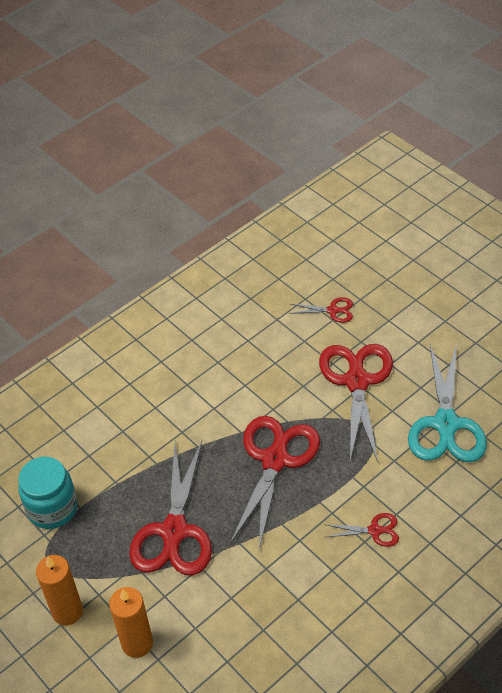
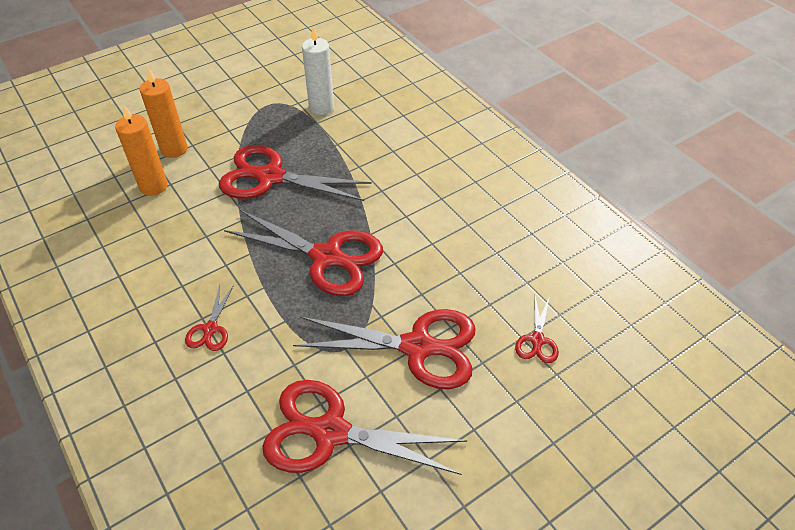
camera: 95 degrees right, 0 degrees up
turquoise jar [18,457,78,529] -> white candle [302,26,334,115]
orange candle [36,555,83,626] -> orange candle moved to [115,104,168,196]
turquoise scissors [408,343,487,462] -> red scissors [262,380,467,475]

